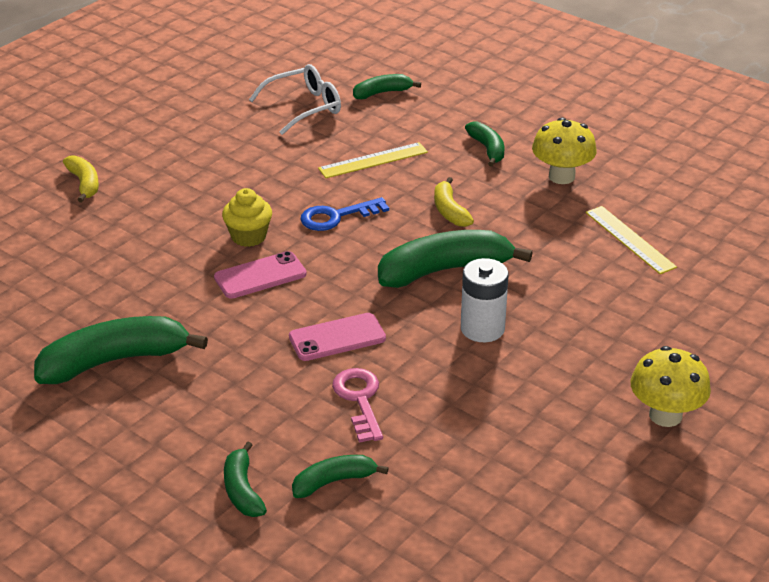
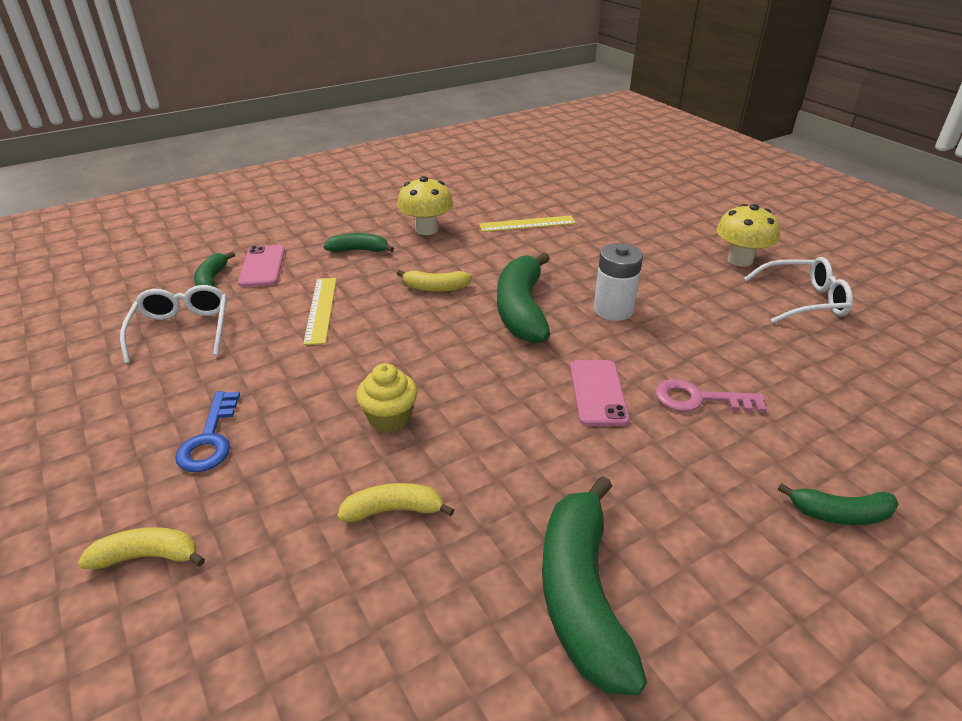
camera: 70 degrees left, 0 degrees up
pink phone [214,251,306,299] -> pink phone moved to [238,245,285,287]
green banana [292,455,388,498] -> none
blue key [300,197,389,231] -> blue key moved to [175,391,240,472]
none -> yellow banana [337,483,454,522]
none -> white glasses [744,257,853,323]

